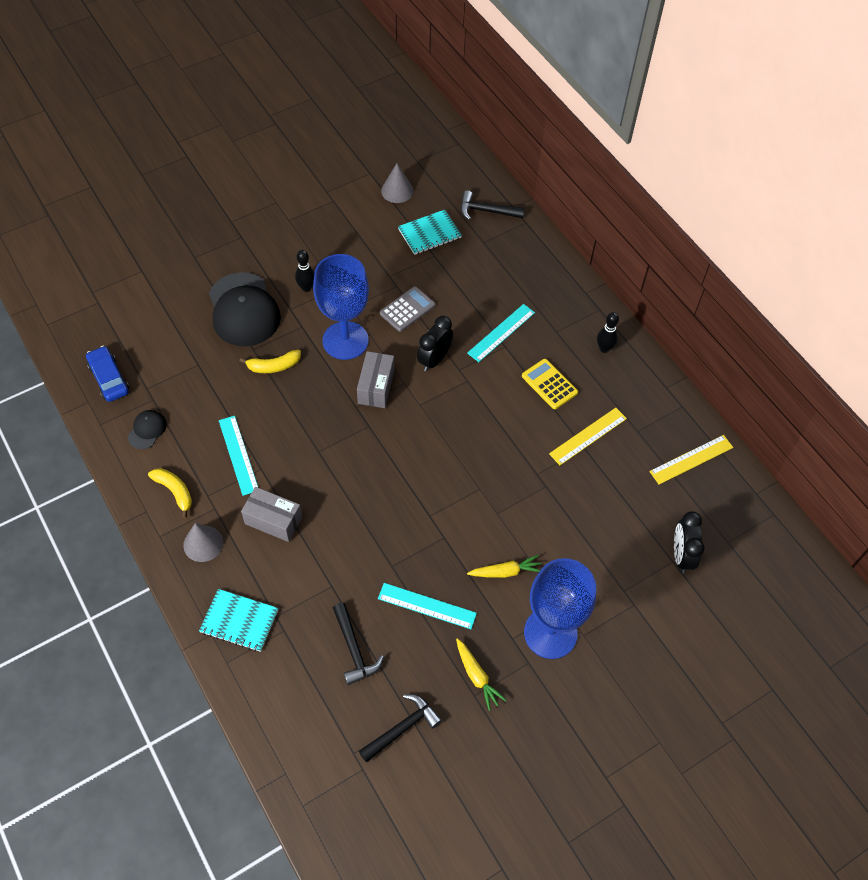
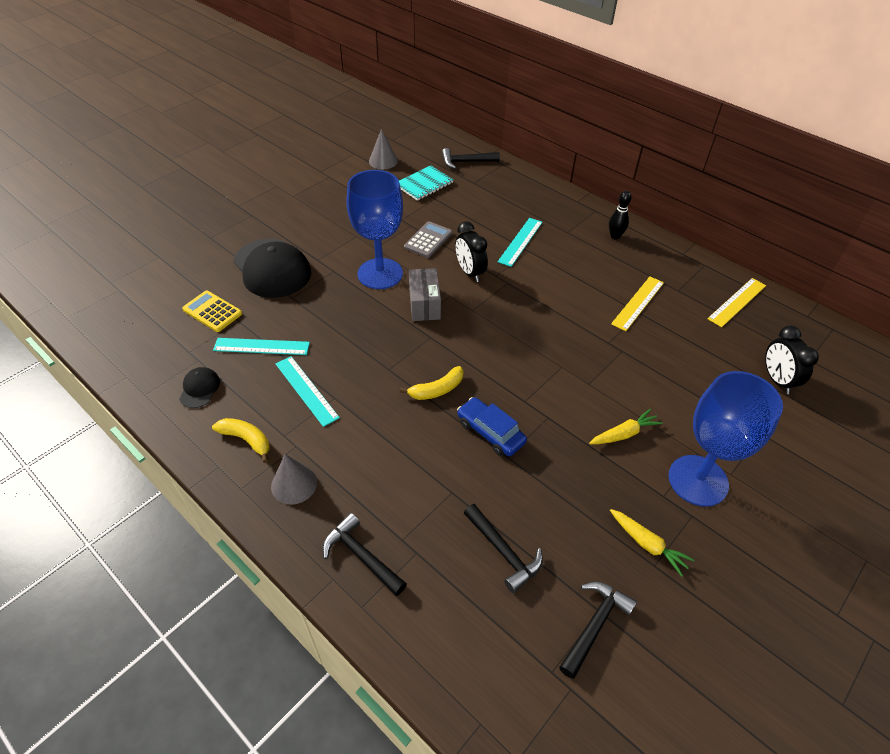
camera: 15 degrees left, 10 degrees down
blue car [86,346,129,402] -> blue car moved to [457,397,527,456]
turquoise notebook [199,589,278,652] -> black hammer [323,513,407,596]
yellow banana [240,350,301,373] -> yellow banana moved to [400,366,464,400]
grey box [241,487,302,542] -> none
black bowling pin [295,250,314,292] -> none
turquoise ruler [378,583,477,629] -> turquoise ruler moved to [213,338,310,355]
black clock [417,316,453,372] -> black clock turned 45 degrees counterclockwise [455,221,488,282]
yellow calculator [522,359,578,409] -> yellow calculator moved to [182,291,242,332]

